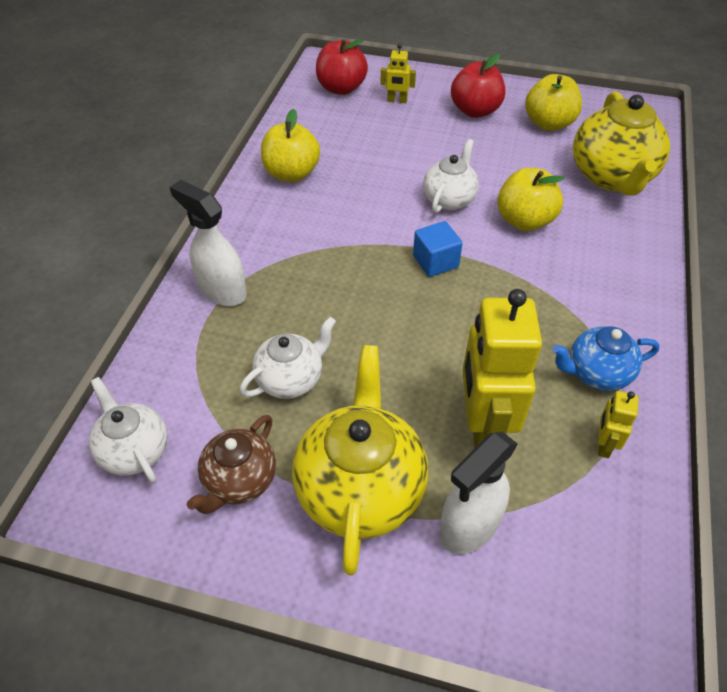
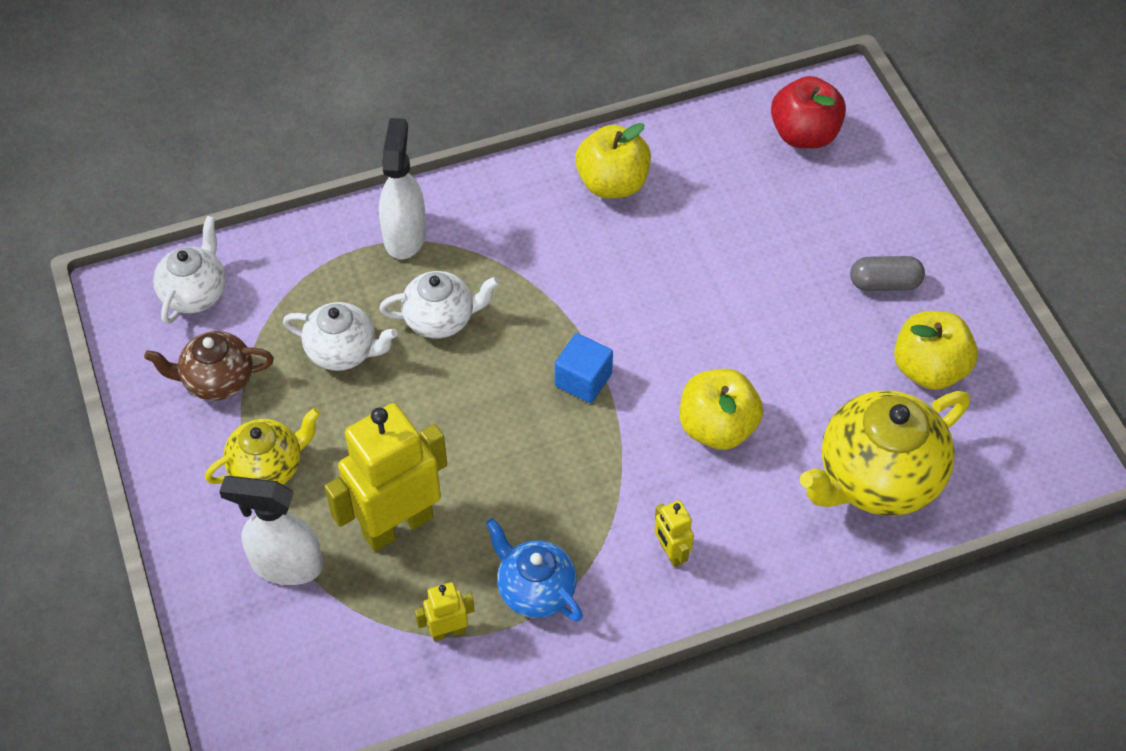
camera: 55 degrees right, 5 degrees up
yellow teapot [292,345,429,575] -> yellow teapot [205,408,320,485], size x0.59
yellow robot [380,44,416,103] -> yellow robot moved to [654,500,694,567]
white teapot [423,139,479,213] -> white teapot moved to [379,271,499,339]
red apple [451,54,505,118] -> grey capsule [850,256,925,291]

